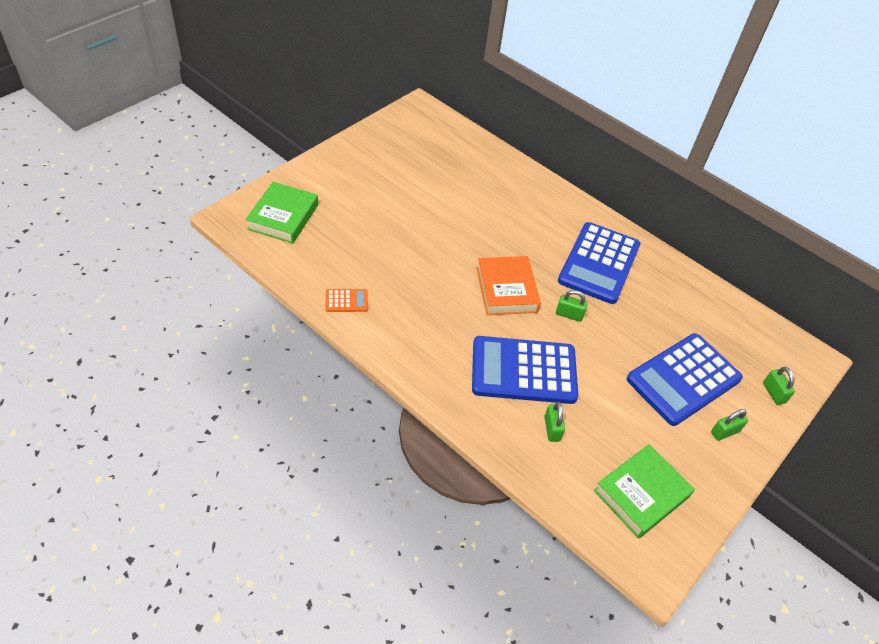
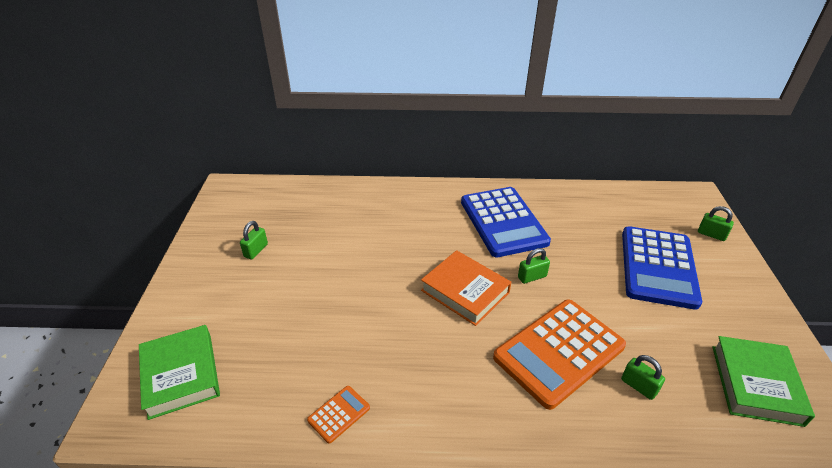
camera: 35 degrees left, 10 degrees down
blue calculator [472,336,578,404] -> orange calculator [493,299,626,410]
green padlock [711,409,748,441] -> green padlock moved to [240,221,268,259]

